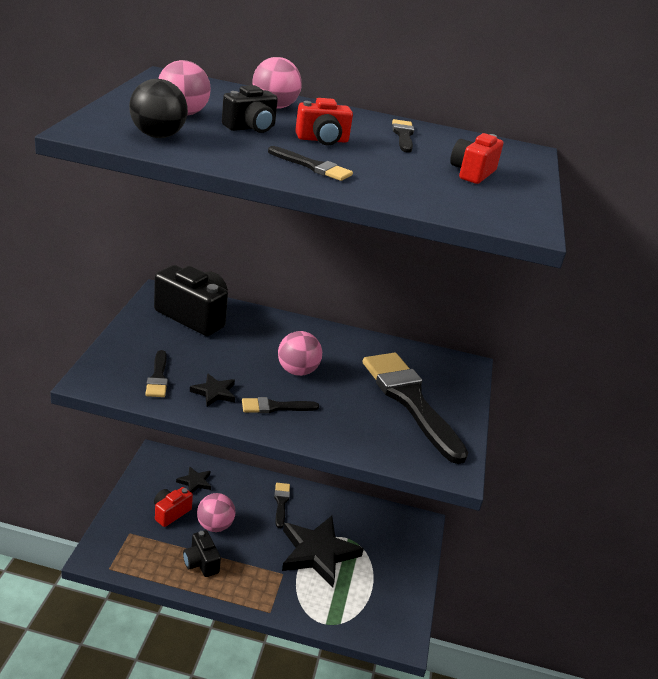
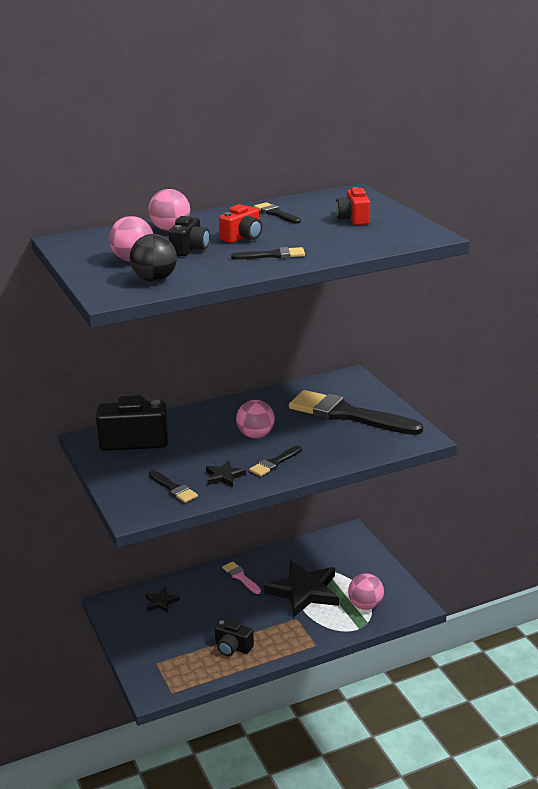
camera: 30 degrees left, 5 degrees down
red camera [154,487,193,527] -> none
pink ball [197,493,236,532] -> pink ball moved to [348,573,384,610]
black brush [274,483,290,528] -> pink brush [222,562,261,594]

